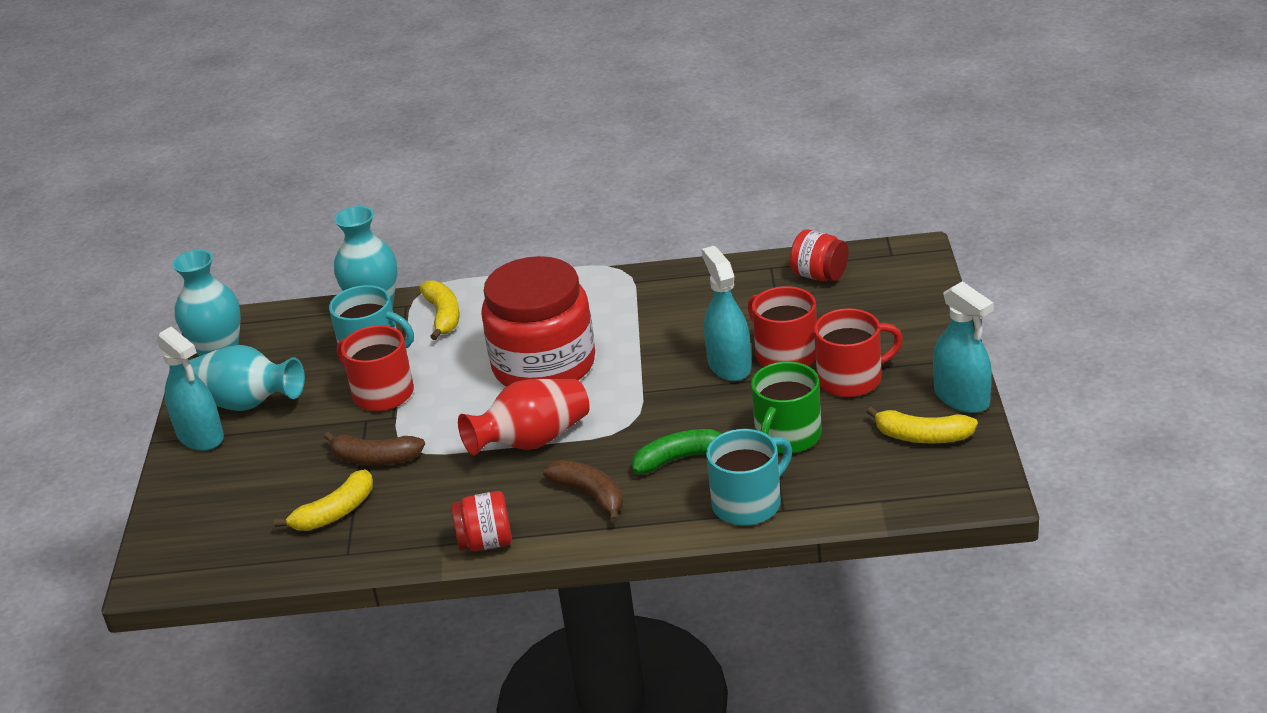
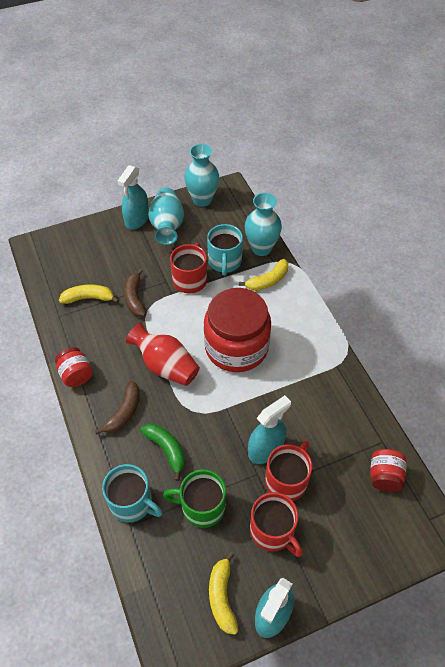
camera: 65 degrees right, 20 degrees up
yellow banana [274,469,373,531] -> yellow banana turned 150 degrees clockwise [59,284,119,304]

